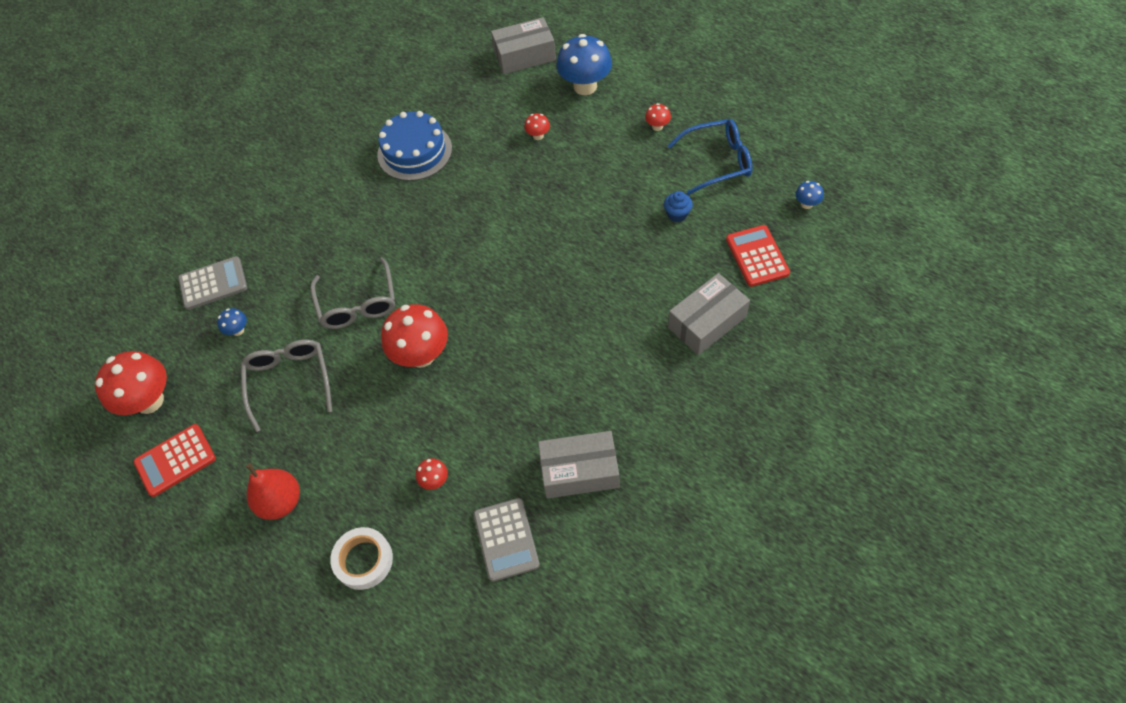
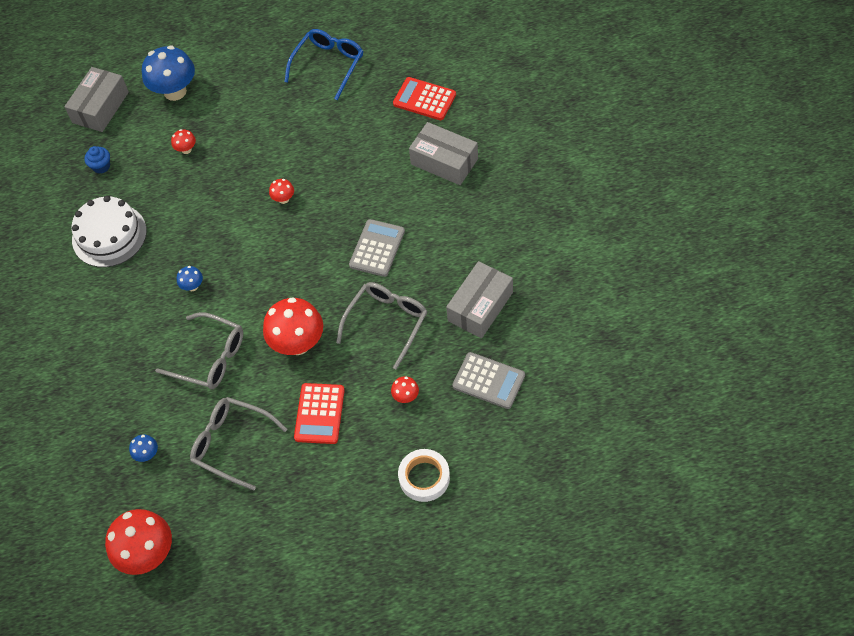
camera: 50 degrees left, 0 degrees up
red calculator [134,424,216,497] -> red calculator moved to [294,383,345,444]
grey calculator [178,256,247,310] -> grey calculator moved to [349,219,405,277]
red pear [246,463,300,520] -> none
blue cake [377,111,452,181] -> white cake [72,196,147,267]
red mushroom [645,103,671,131] -> red mushroom moved to [269,179,294,204]
blue cupcake [664,191,693,223] -> blue cupcake moved to [84,146,110,174]
grey box [668,273,750,355] -> grey box turned 60 degrees counterclockwise [409,122,478,185]
blue mushroom [795,181,824,209] -> blue mushroom moved to [177,266,203,291]
none -> grey glasses [336,282,428,370]

